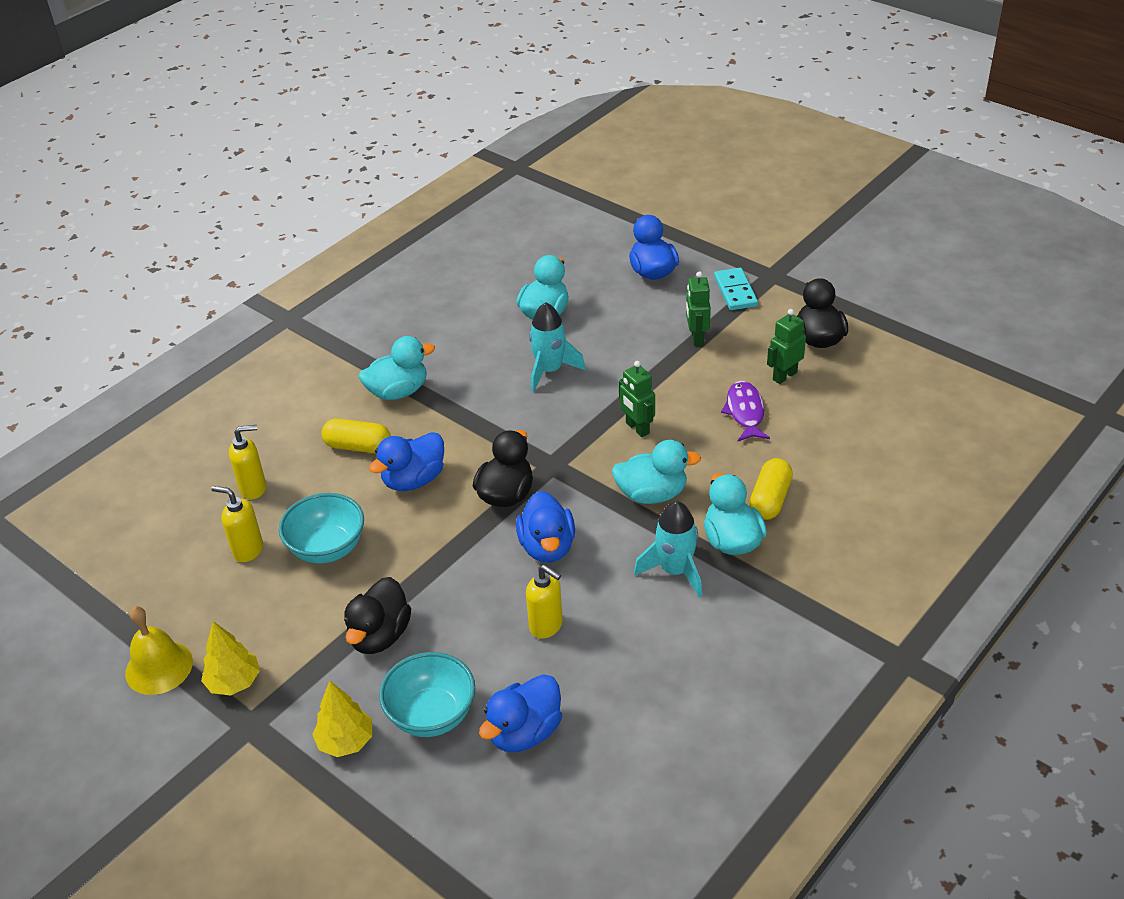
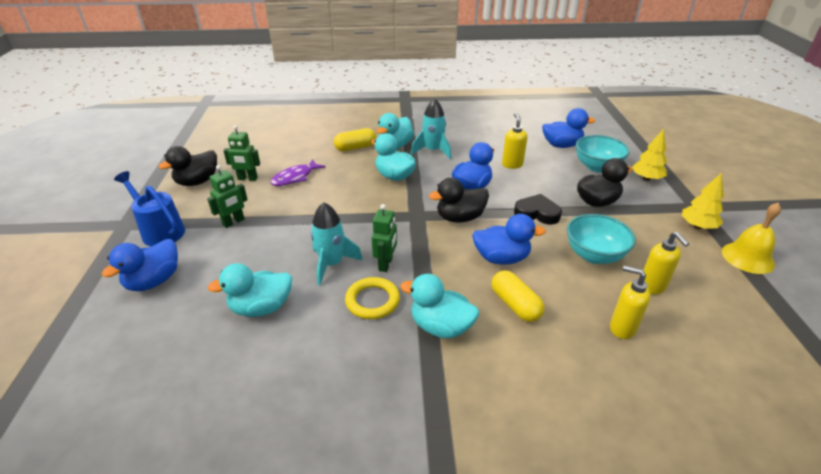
camera: 135 degrees left, 5 degrees down
green robot [619,361,655,437] -> green robot moved to [372,204,397,272]
turquoise domino [714,268,758,310] -> blue watering can [114,171,185,246]
none -> yellow ring [345,277,400,319]
none -> black heart [514,194,562,225]

